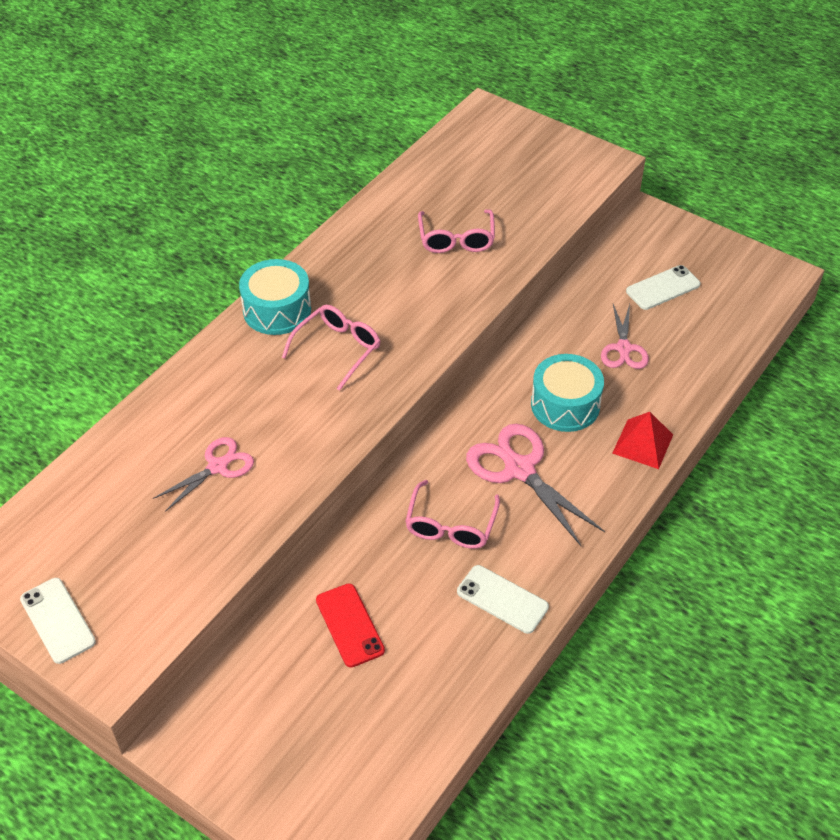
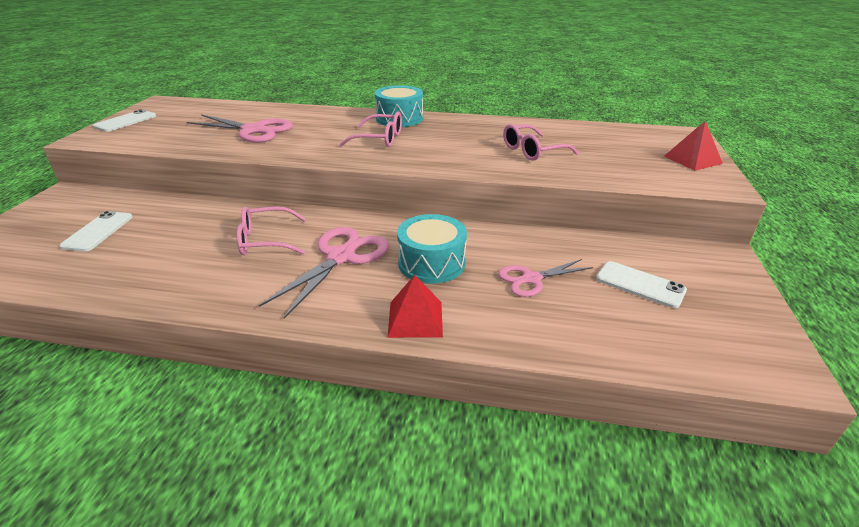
camera: 65 degrees right, 15 degrees down
pink scissors [153,437,254,512] -> pink scissors [187,114,293,142], size x1.60
red phone [316,584,385,667] -> none
white phone [457,565,549,634] -> white phone moved to [60,211,133,252]
none -> red pyramid [664,120,723,171]

